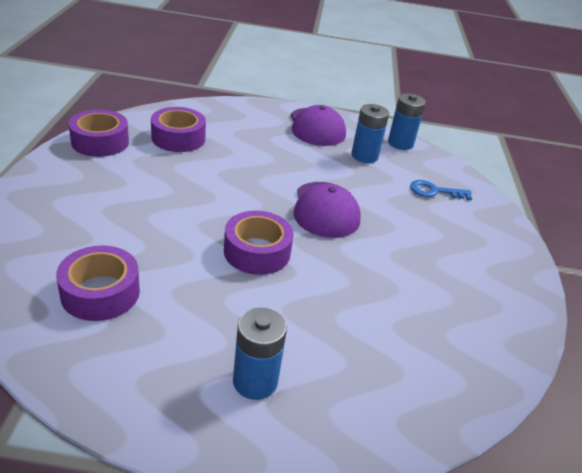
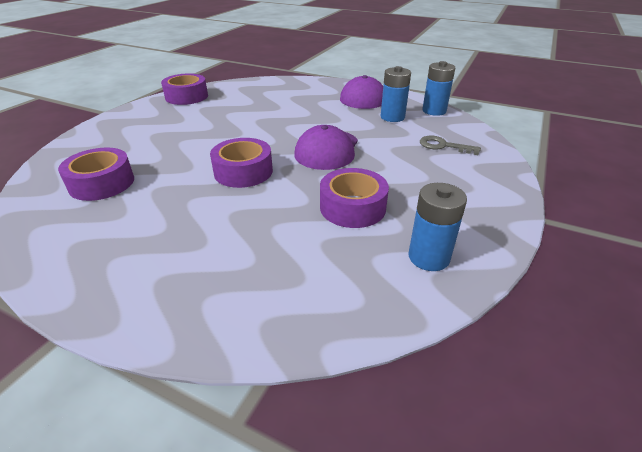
camera: 25 degrees right, 0 degrees up
purple tape [151,107,206,152] -> purple tape moved to [320,168,389,228]
blue battery [233,308,287,400] -> blue battery moved to [408,183,467,271]
blue key [410,180,472,200] -> grey key [420,136,481,155]

